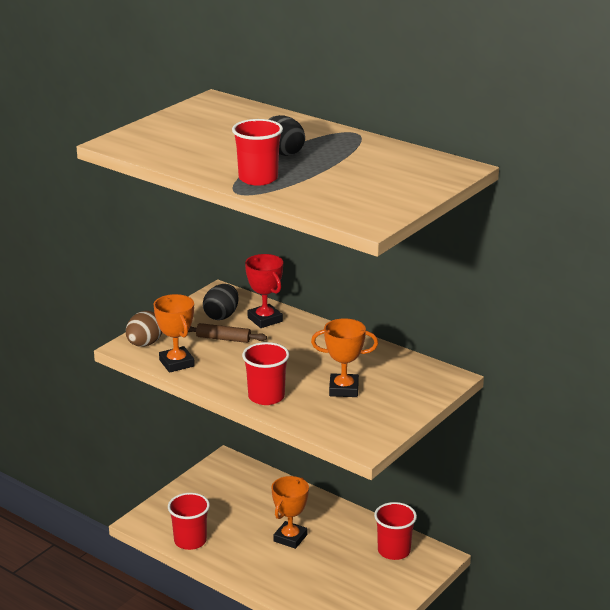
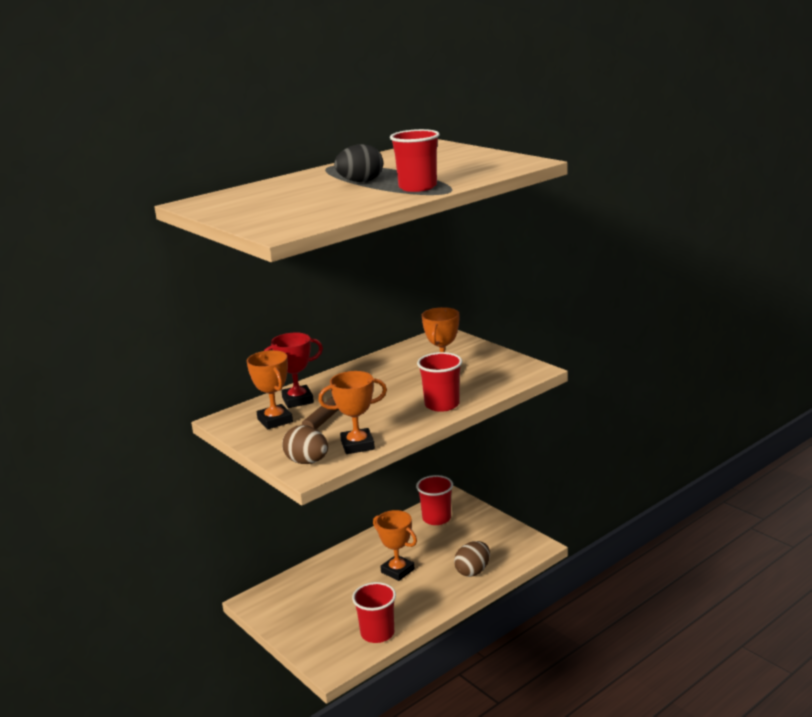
camera: 75 degrees left, 5 degrees down
black egg [203,284,239,320] -> orange trophy [247,350,293,429]
none -> brown egg [454,541,490,577]

